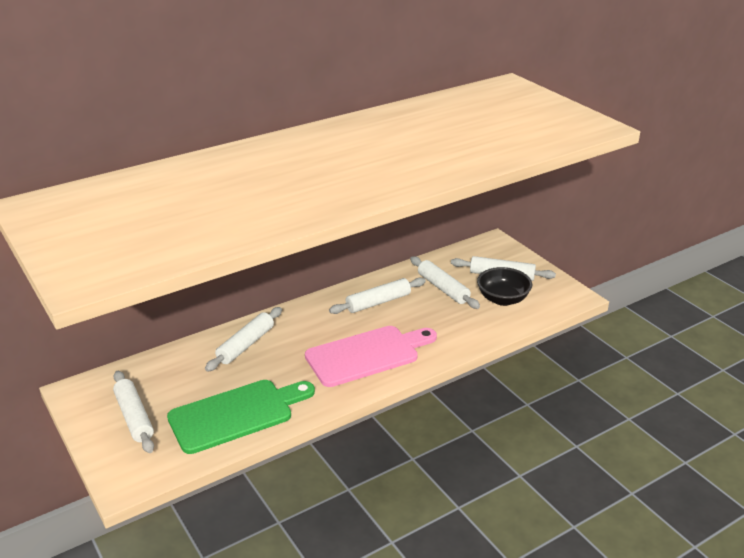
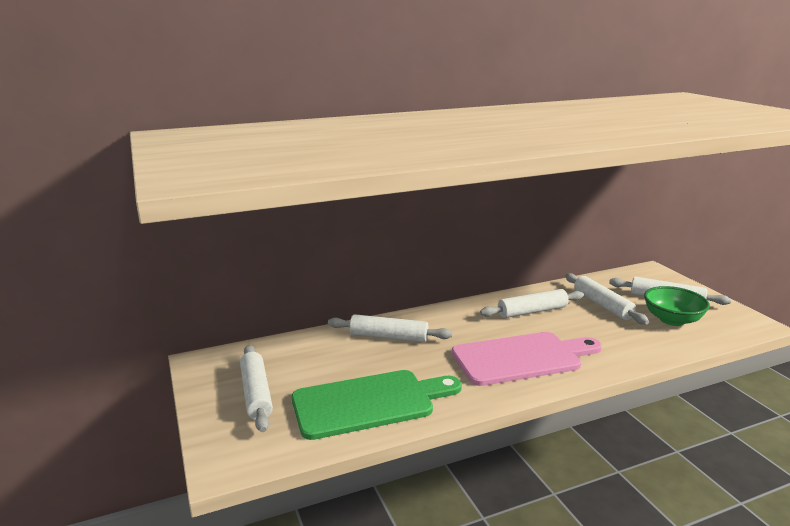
camera: 10 degrees right, 10 degrees down
white rolling pin [205,307,282,372] -> white rolling pin turned 60 degrees clockwise [328,314,452,342]
black bowl [477,267,532,306] -> green bowl [644,286,710,326]

